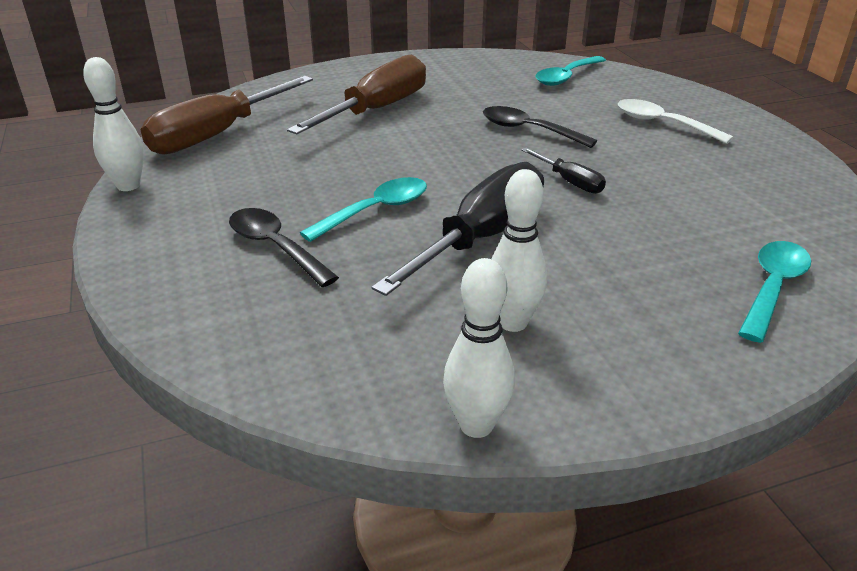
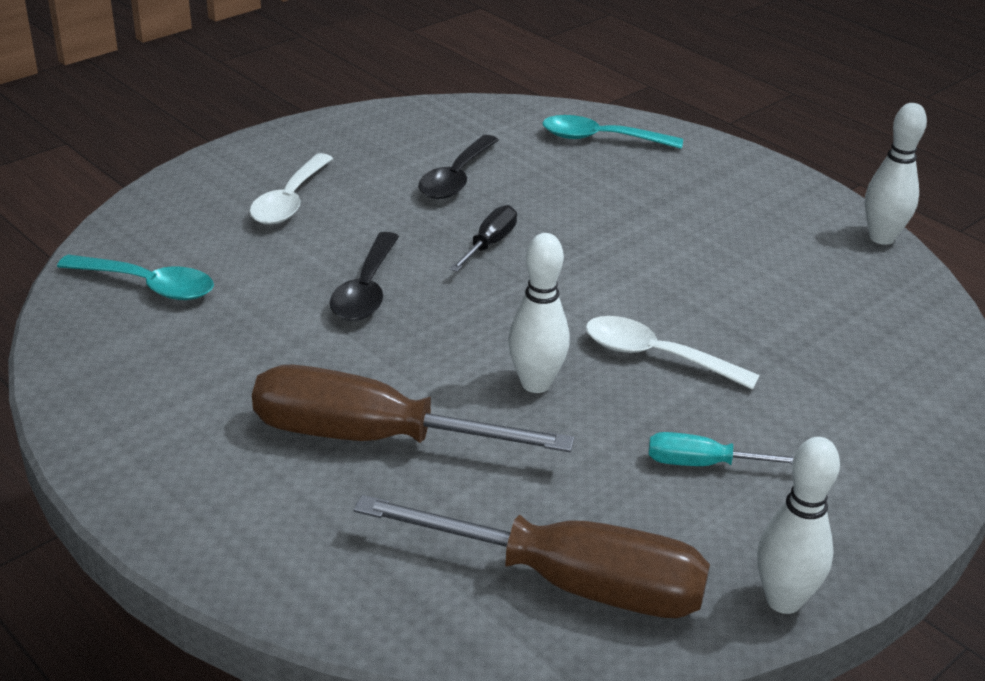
camera: 115 degrees left, 0 degrees up
black spoon [229,208,339,287] -> black spoon moved to [418,135,499,199]
turquoise spoon [300,177,427,242] -> white spoon [586,316,760,390]
black screwdriver [372,162,544,296] -> none
white bowling pin [492,169,547,332] -> white bowling pin moved to [508,233,570,393]
none -> turquoise screwdriver [648,432,794,466]

